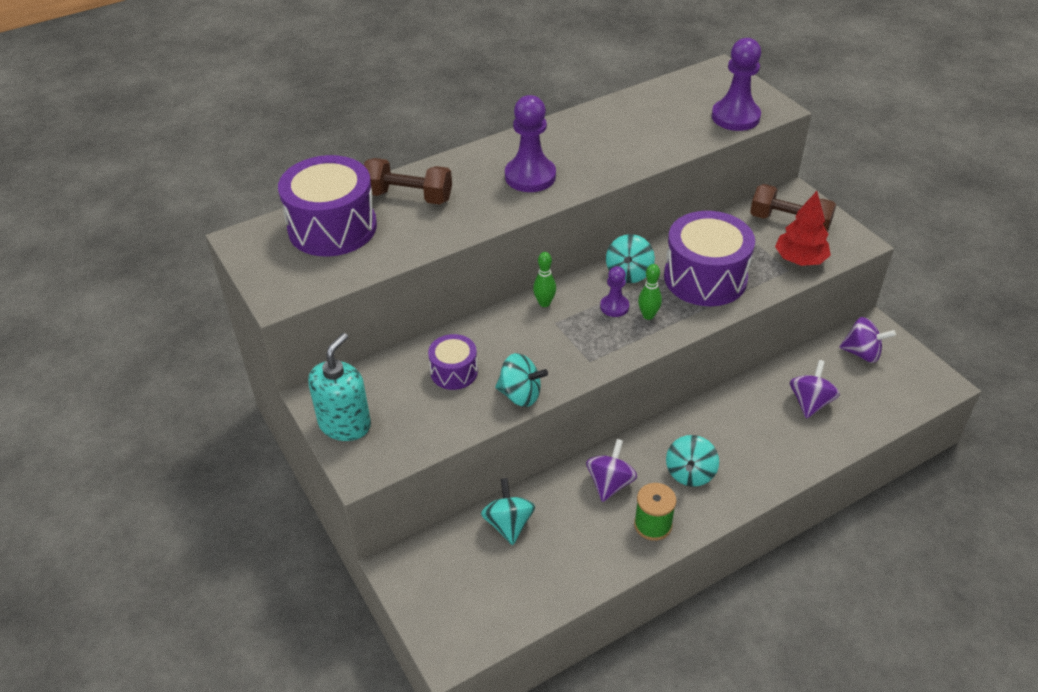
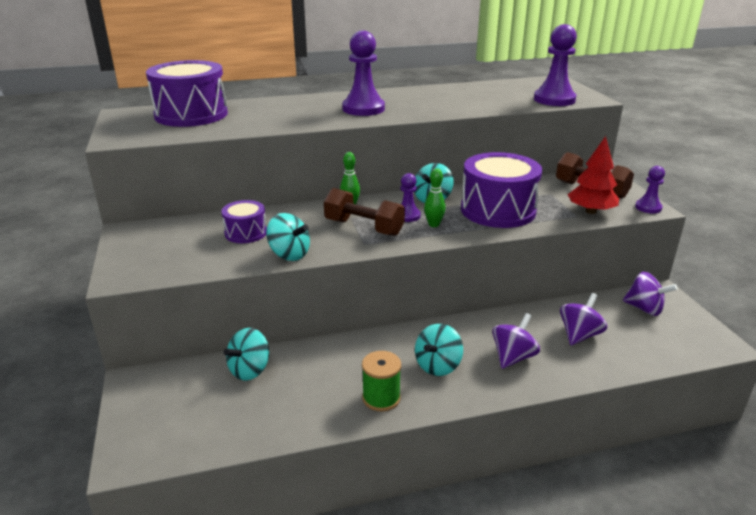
camera: 15 degrees right, 15 degrees down
turquoise soap dispenser [308,333,371,441] -> none
brown dumbbell [364,158,452,205] -> brown dumbbell moved to [324,188,405,236]
turquoise spinning top [481,478,535,545] -> turquoise spinning top turned 150 degrees counterclockwise [223,328,269,381]
purple spinning top [586,439,637,502] -> purple spinning top moved to [492,313,540,369]
none -> purple pawn [635,166,665,213]

